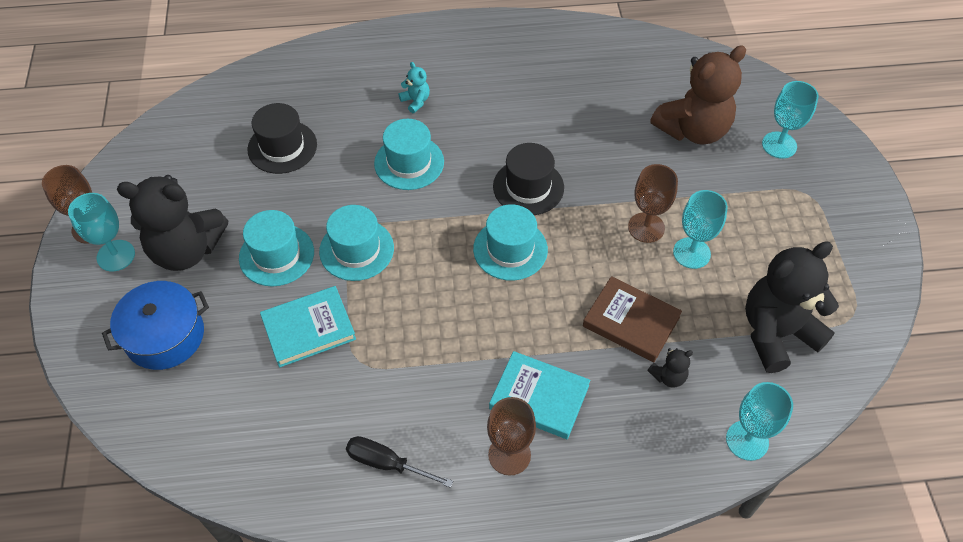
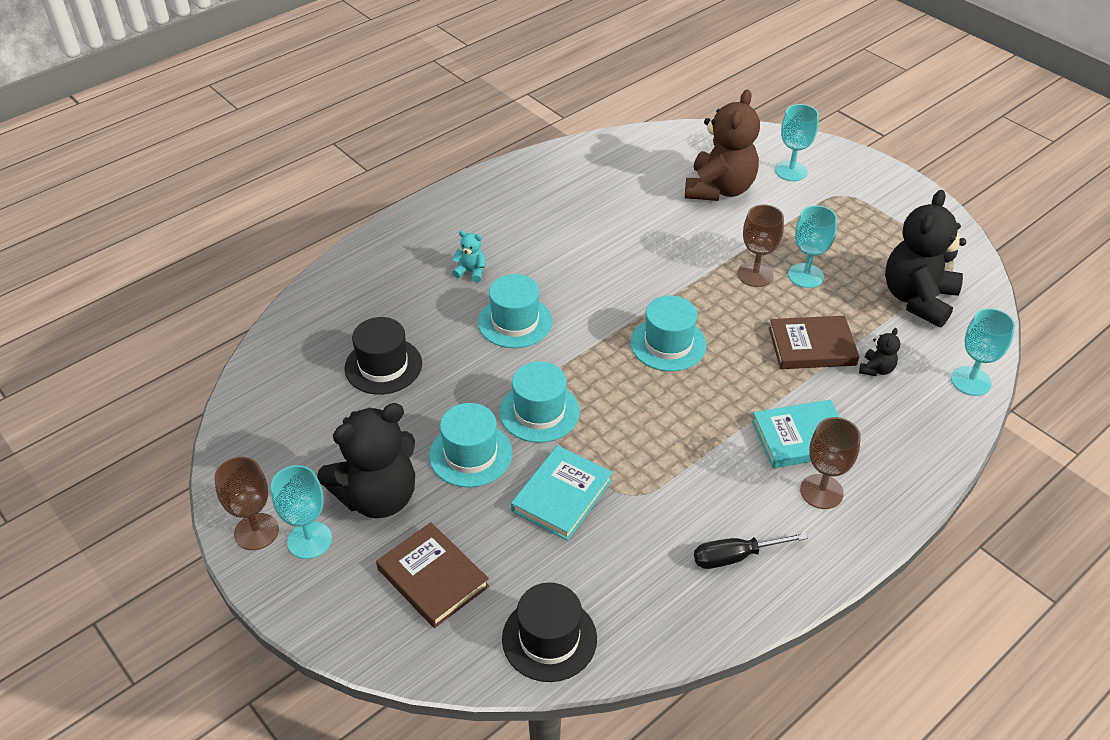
camera: 35 degrees left, 10 degrees down
blue pot [102,281,209,370] -> brown book [376,522,489,628]
black hat [493,143,564,215] -> black hat moved to [502,583,597,682]

